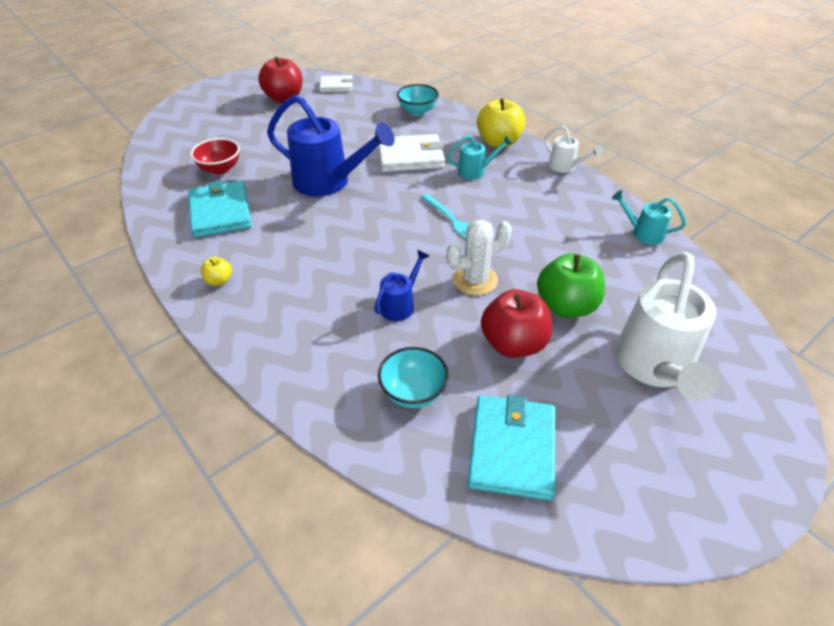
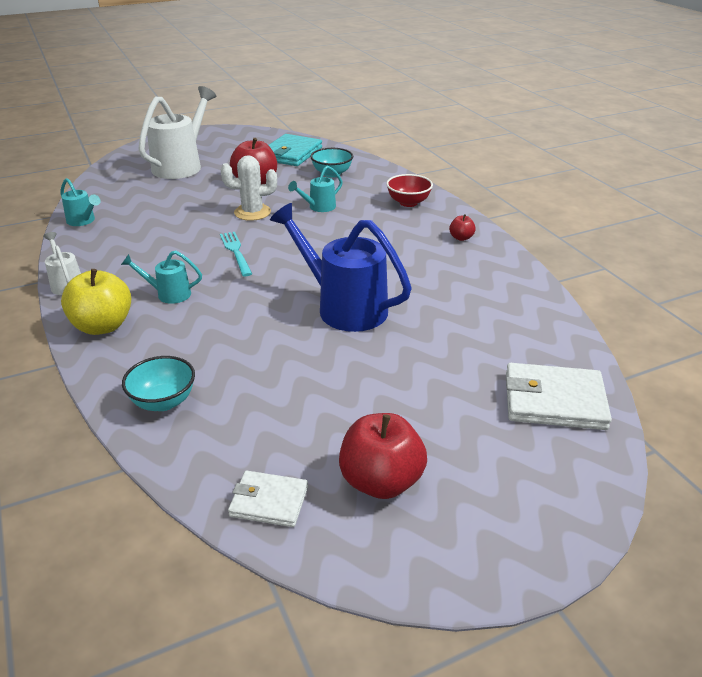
camera: 165 degrees left, 10 degrees down
turquoise wallet [189,181,252,237] -> none
red bowl [191,138,240,175] -> red bowl moved to [386,174,433,207]
yellow apple [201,257,232,286] -> red apple [449,214,476,241]
blue watering can [374,250,429,321] -> turquoise watering can [288,166,343,212]
white wallet [378,134,445,172] -> white wallet moved to [506,363,612,430]
green apple [537,253,605,318] -> none

